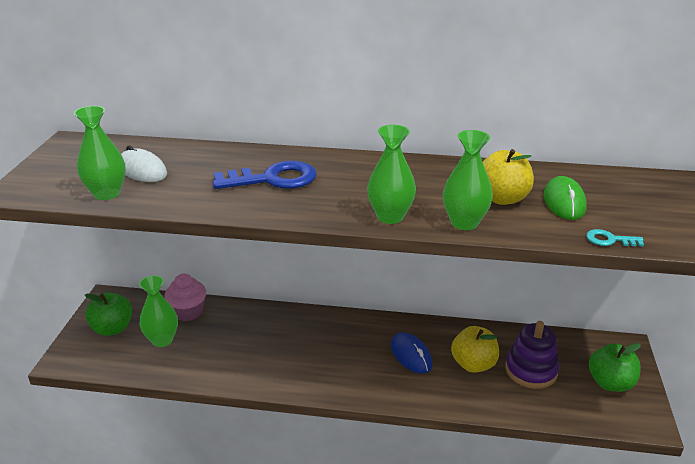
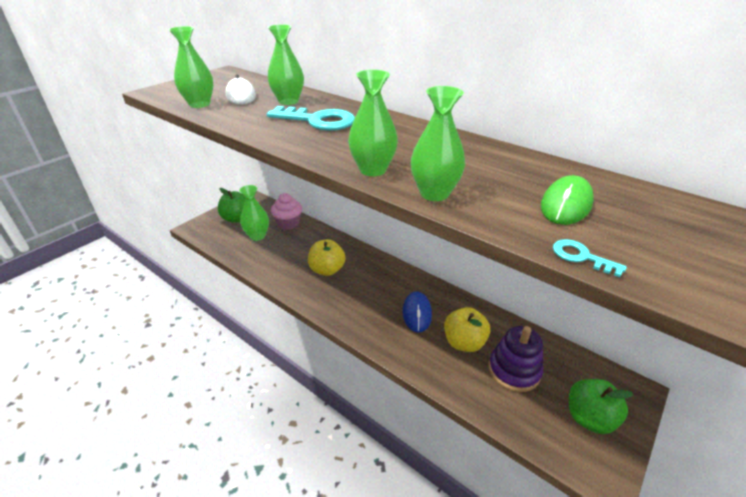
camera: 30 degrees right, 5 degrees up
blue key [213,161,316,189] -> turquoise key [267,106,355,131]
yellow apple [483,149,534,205] -> yellow apple moved to [308,239,346,276]
none -> green vase [268,24,304,105]

